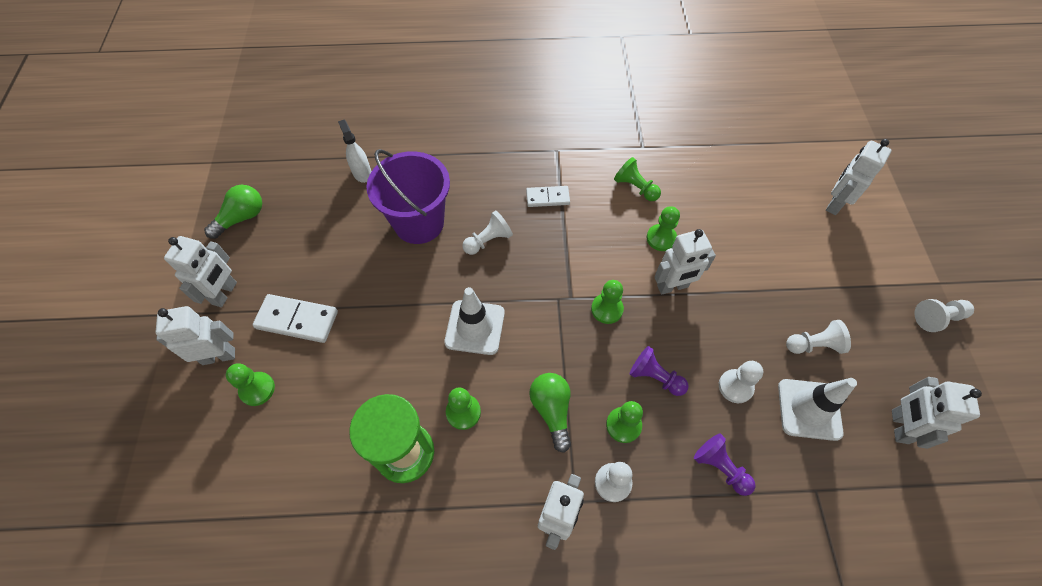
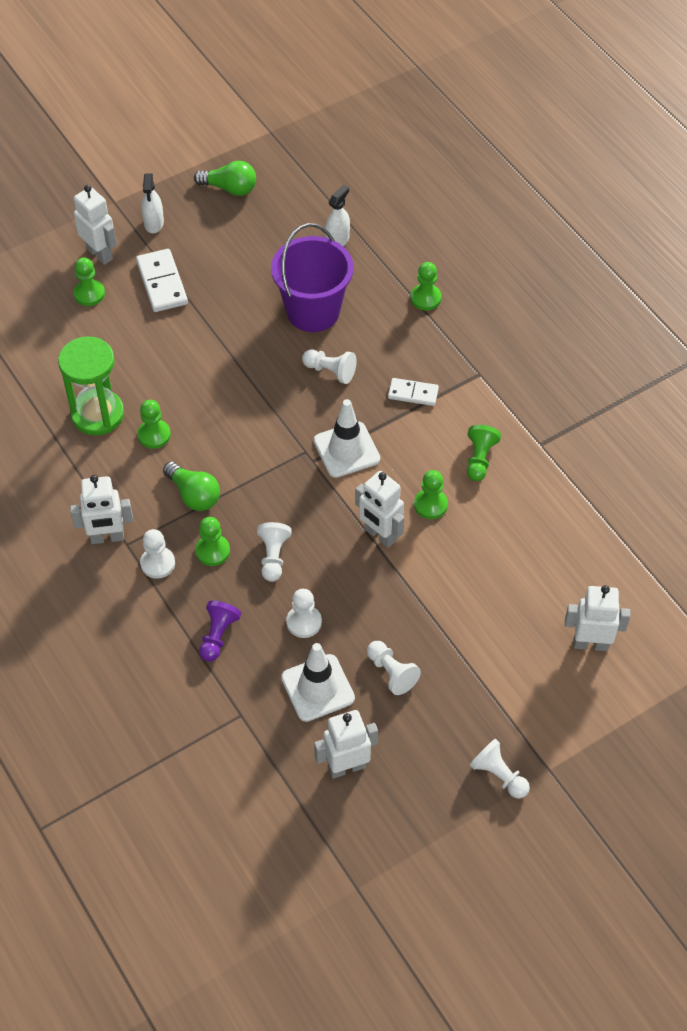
camera: 60 degrees right, 5 degrees down
white robot [164,236,237,307] -> white spray bottle [141,174,164,233]
white traffic cone [444,287,505,355] -> white traffic cone moved to [314,399,380,478]
white domino [526,186,570,207] -> white domino turned 45 degrees counterclockwise [388,378,439,406]
green light bulb [529,373,571,453] -> green light bulb turned 90 degrees clockwise [163,461,220,511]
green pawn [591,280,624,324] -> green pawn moved to [410,262,442,310]
purple pawn [630,346,688,396] -> white pawn [257,522,292,582]

